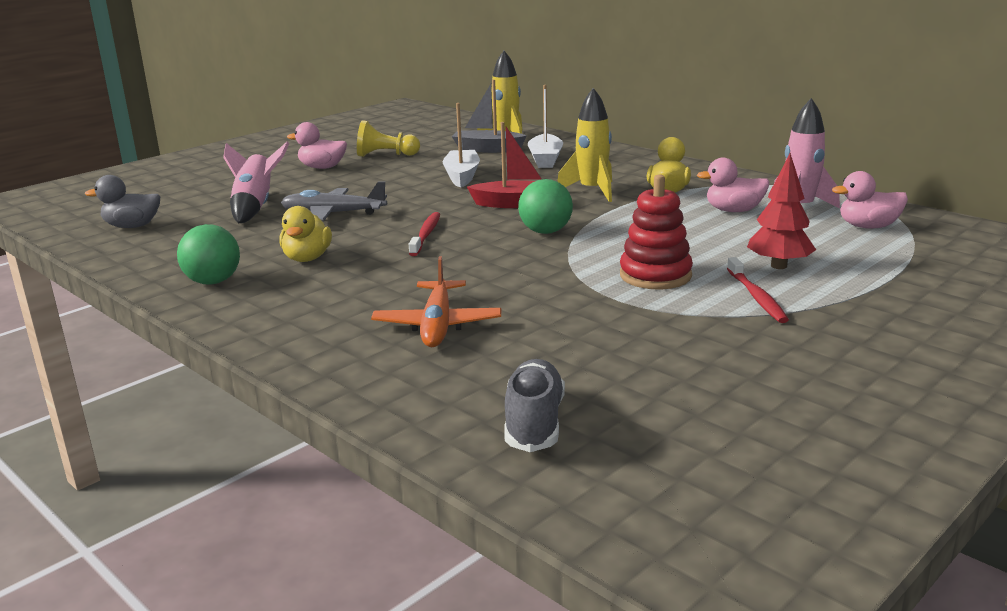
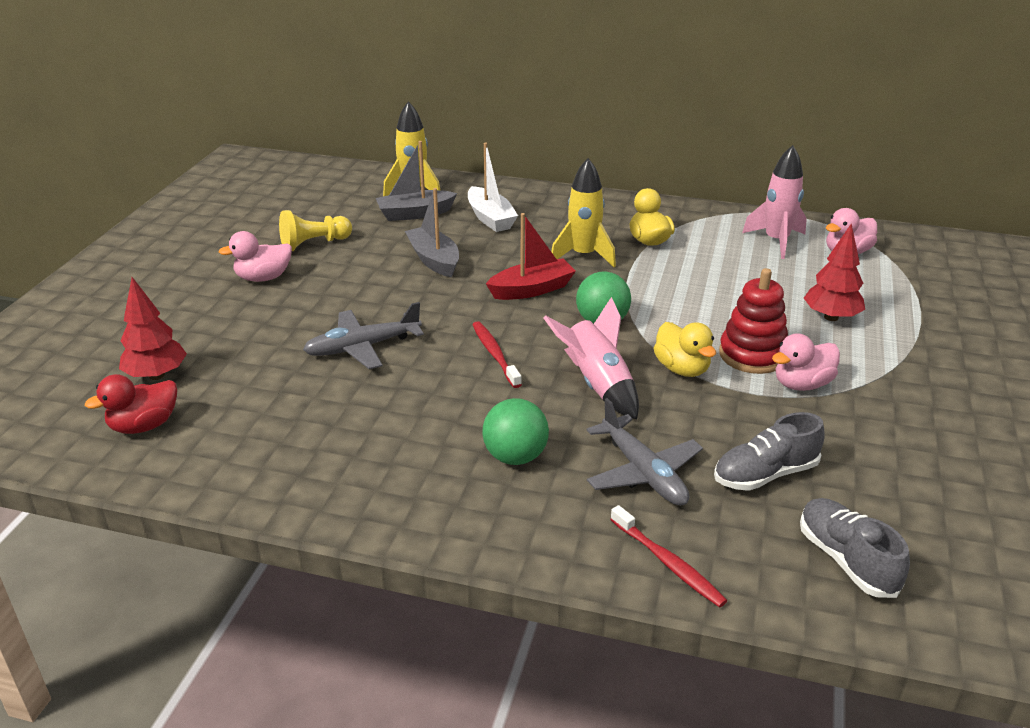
camera: 30 degrees left, 10 degrees up
grey duck [85,175,160,228] -> red duck [85,374,177,434]
green ball [177,224,240,284] -> green ball moved to [482,398,549,465]
pink rocket [223,142,289,223] -> pink rocket moved to [544,297,639,419]
yellow duck [280,206,332,262] -> yellow duck moved to [654,322,716,377]
orange plane [371,256,501,347] -> grey plane [586,398,703,506]
white boat [442,103,480,188] -> grey boat [405,188,459,277]
pink duck [697,157,769,212] -> pink duck moved to [772,333,840,391]
red toothbrush [727,257,789,323] -> red toothbrush moved to [610,505,728,608]
none -> red tree [119,277,187,380]
none -> grey shoe [714,412,824,491]

